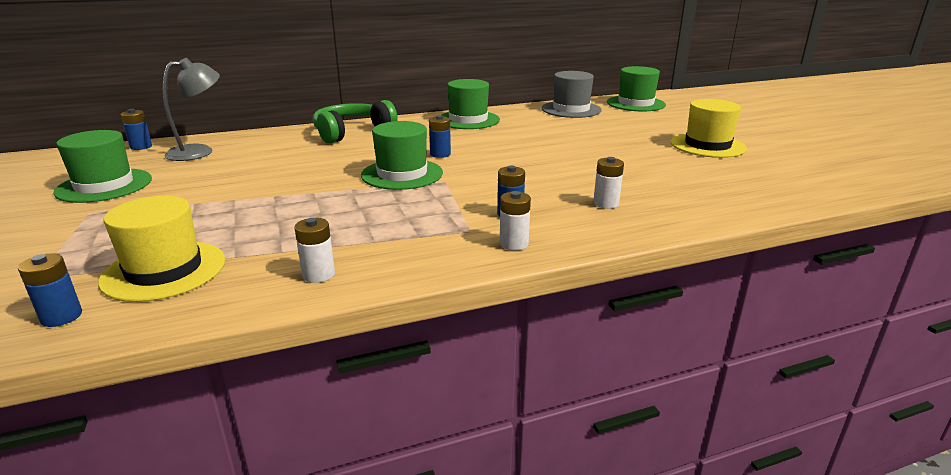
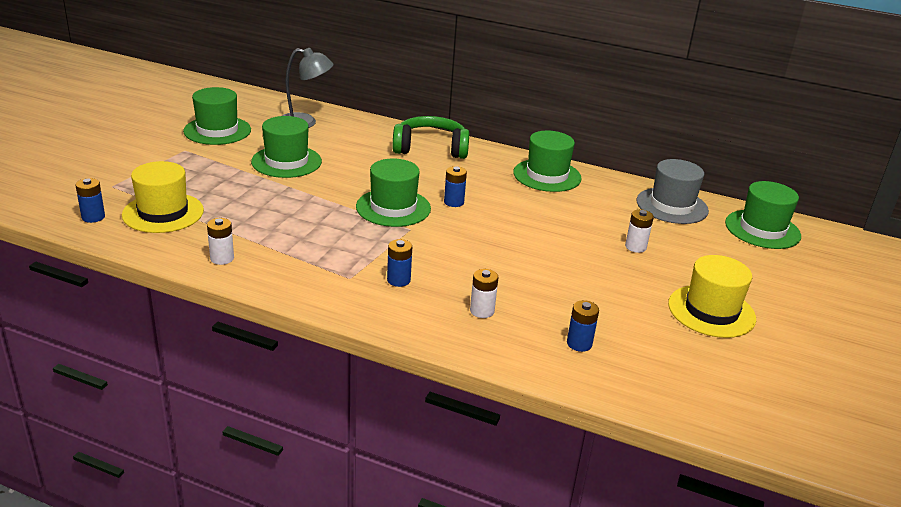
camera: 40 degrees right, 5 degrees up
blue battery [120,109,152,150] -> blue battery moved to [567,300,599,352]
white battery [500,191,531,250] -> white battery moved to [625,209,654,253]
none -> green hat [251,116,322,178]

